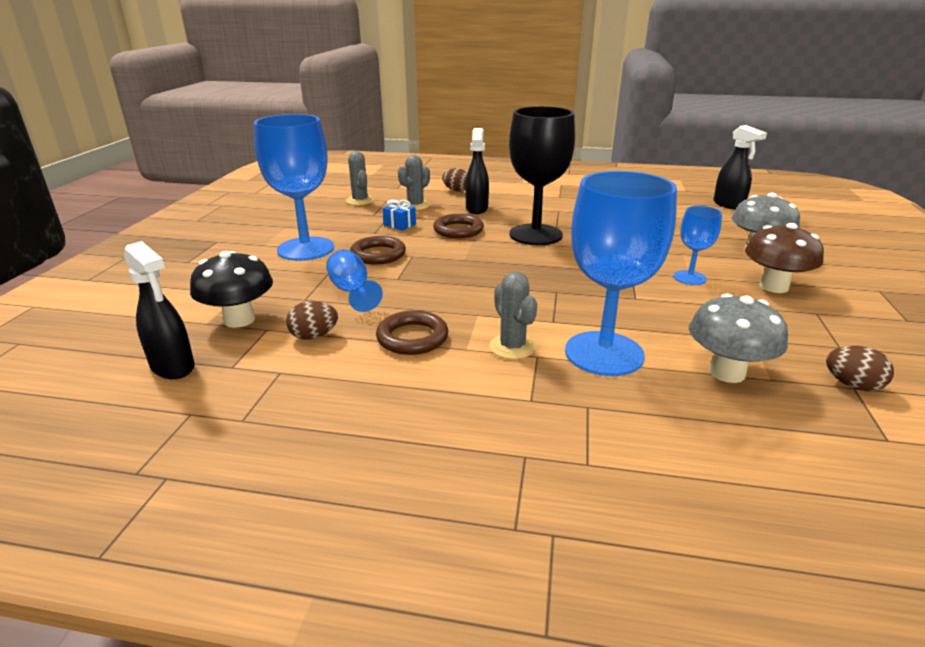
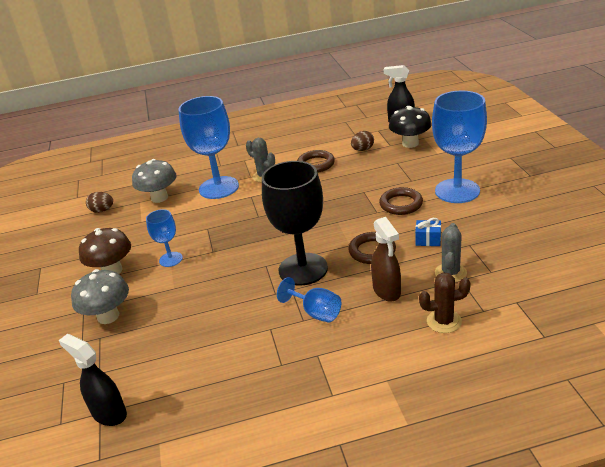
camera: 160 degrees right, 5 degrees up
blue goblet [326,249,383,312] -> blue goblet moved to [277,277,341,322]
grey cactus [346,151,374,205] -> none
brown egg [442,168,467,192] -> brown cactus [419,272,471,333]
black spray bottle [465,128,489,214] -> brown spray bottle [371,217,401,302]

